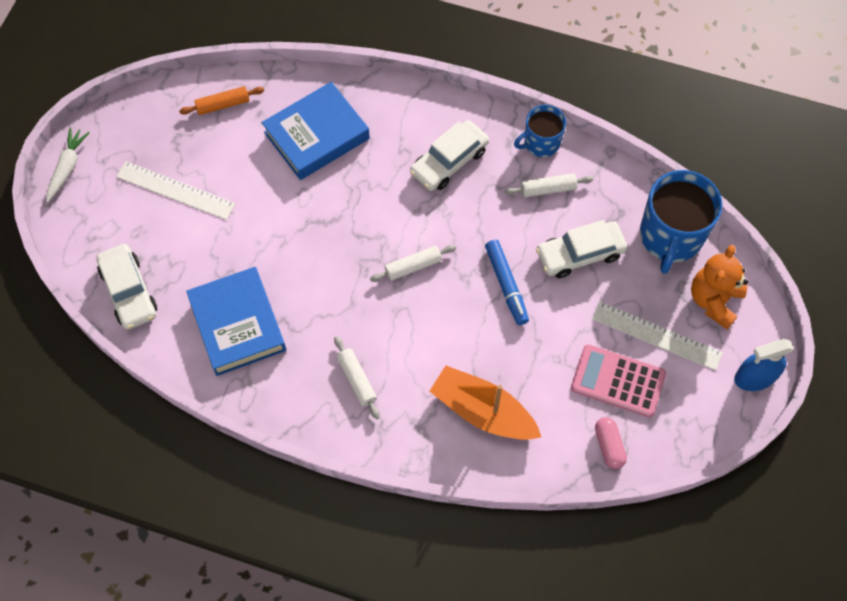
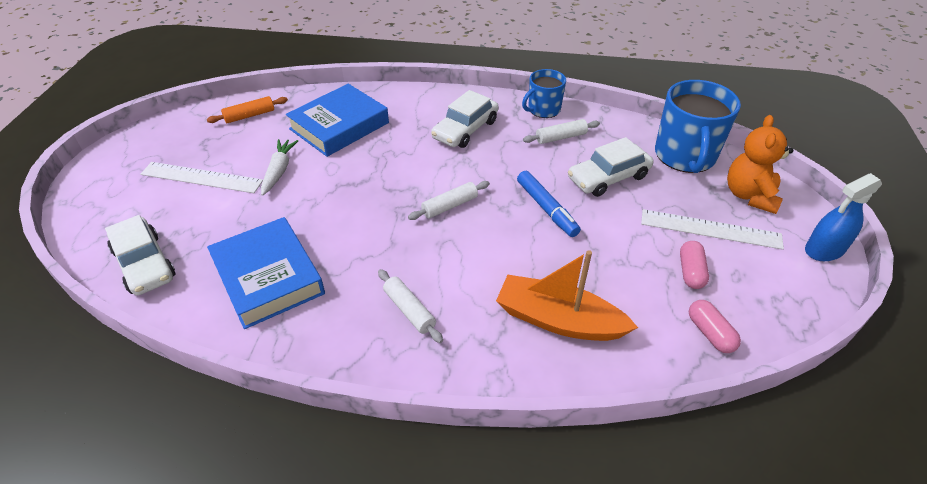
camera: 10 degrees left, 20 degrees down
white carrot [46,127,90,202] -> white carrot moved to [261,139,298,196]
pink calculator [571,344,666,417] -> pink capsule [680,241,709,289]

